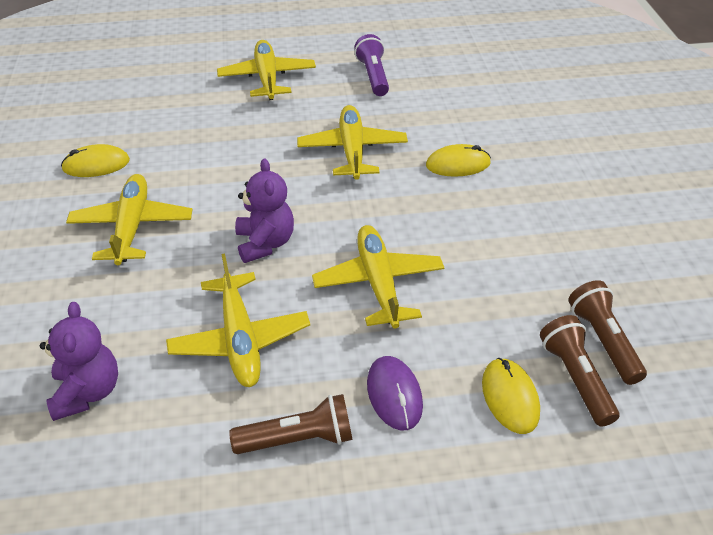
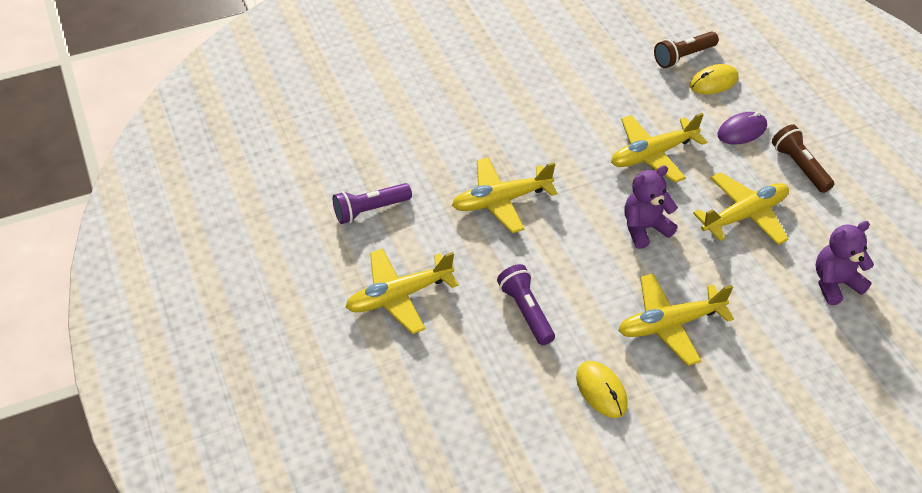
camera: 105 degrees left, 5 degrees up
yellow mouse [426,144,491,177] -> none
brown flashlight [568,280,647,385] -> none
none -> purple flashlight [497,264,555,345]

